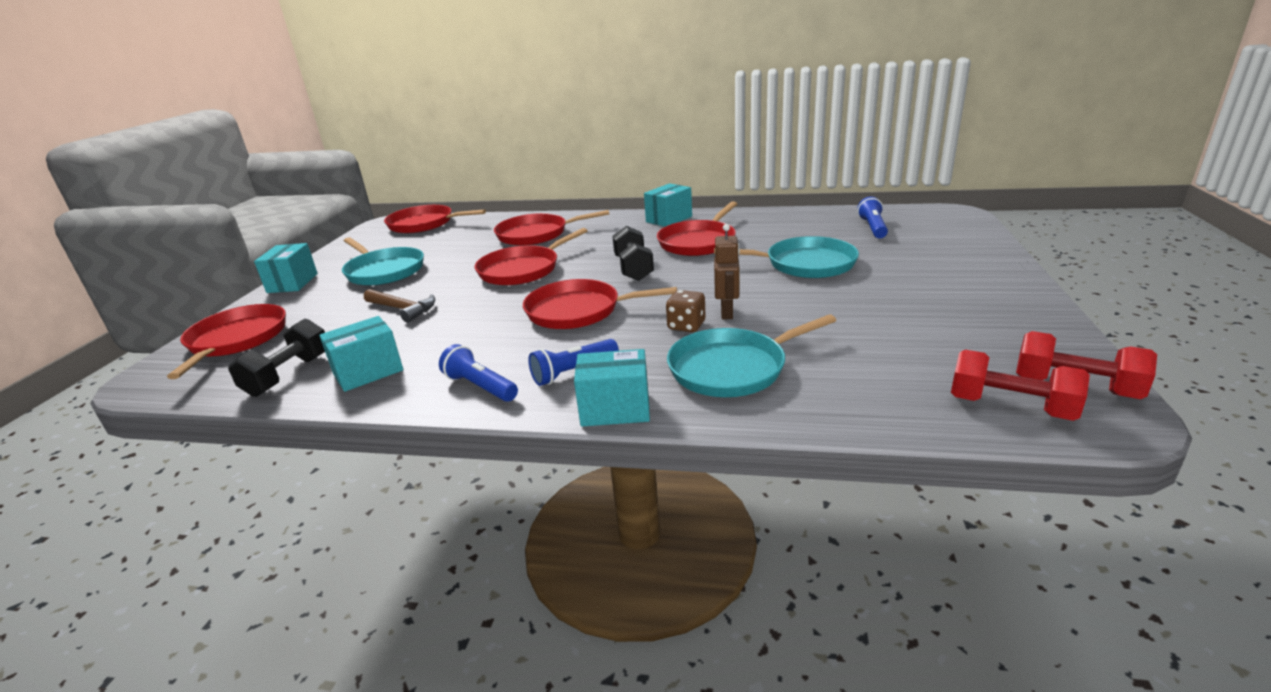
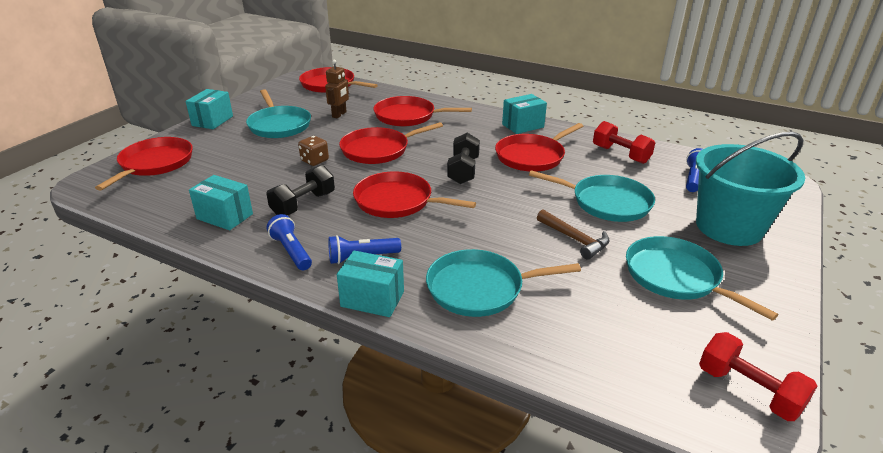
camera: 15 degrees right, 5 degrees up
black dumbbell [228,319,325,397] -> black dumbbell moved to [266,165,335,215]
turquoise box [319,316,403,392] -> turquoise box turned 45 degrees clockwise [189,175,253,230]
brown hammer [364,289,435,323] -> brown hammer moved to [537,210,609,260]
brown dice [666,290,705,332] -> brown dice moved to [298,136,329,166]
brown robot [714,224,740,319] -> brown robot moved to [325,60,349,118]
red dumbbell [951,350,1090,421] -> red dumbbell moved to [593,121,655,164]
none -> turquoise pan [626,236,778,321]
none -> turquoise bucket [696,132,805,246]

